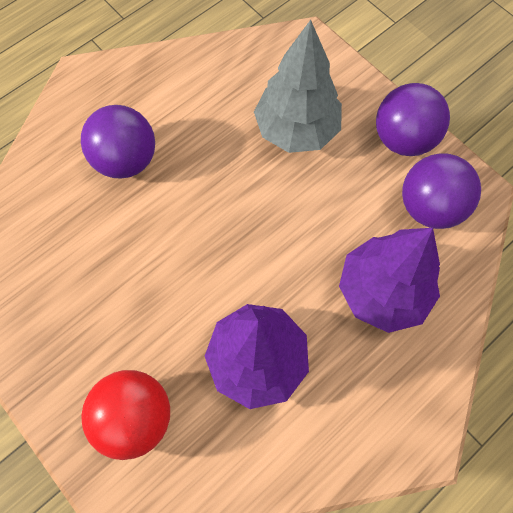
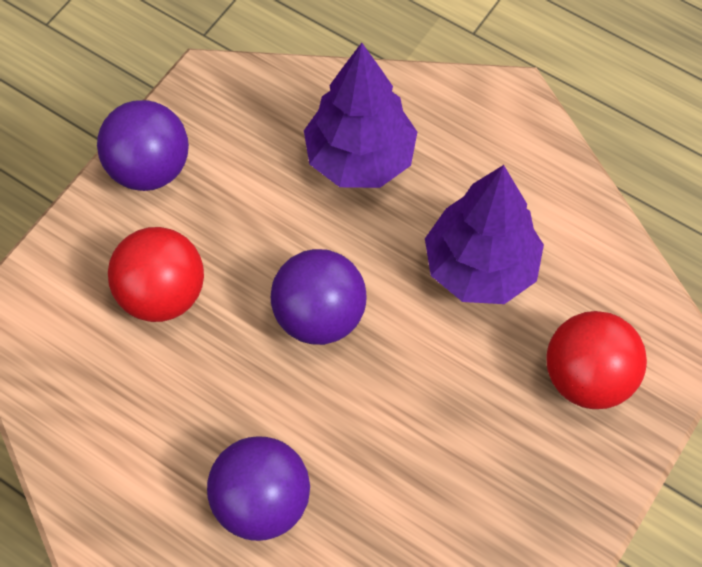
camera: 105 degrees left, 5 degrees down
grey tree [254,20,342,153] -> red ball [108,227,204,322]
purple ball [402,153,481,229] -> purple ball moved to [271,249,367,345]

